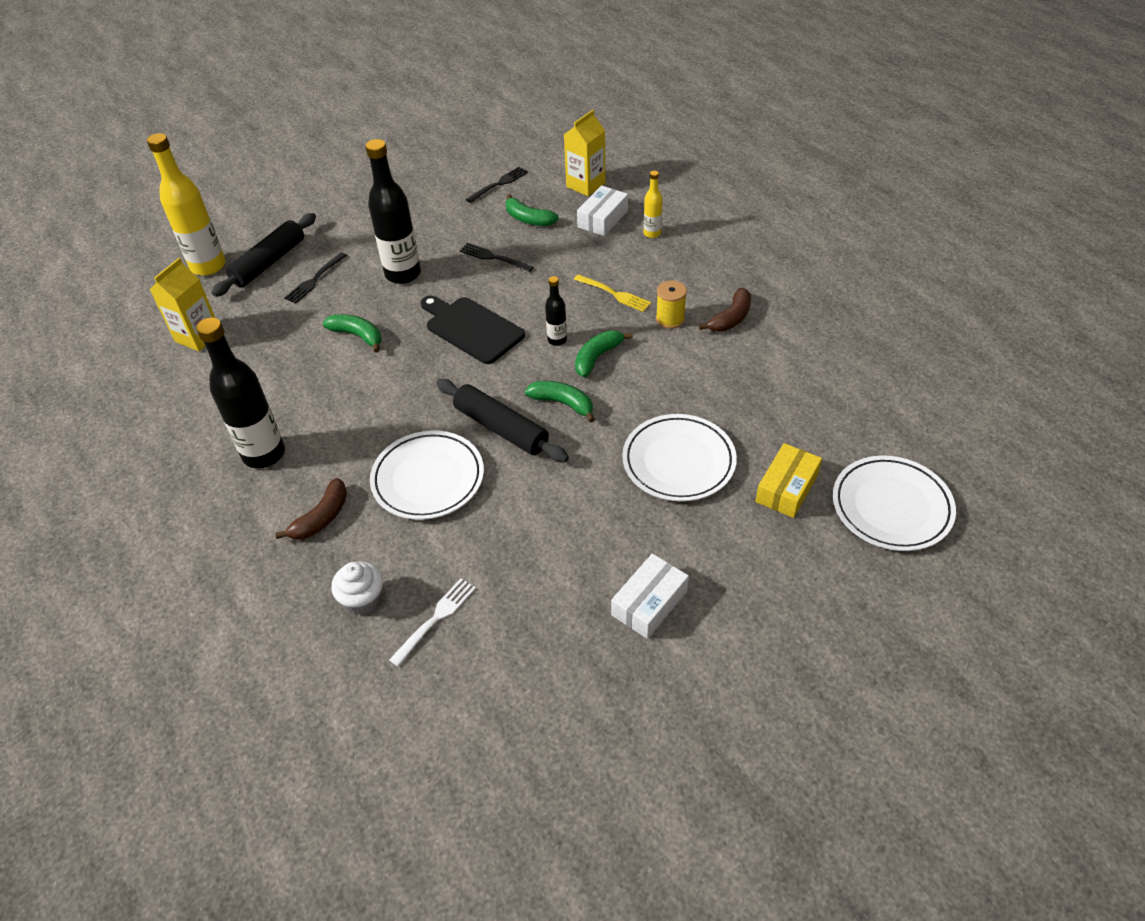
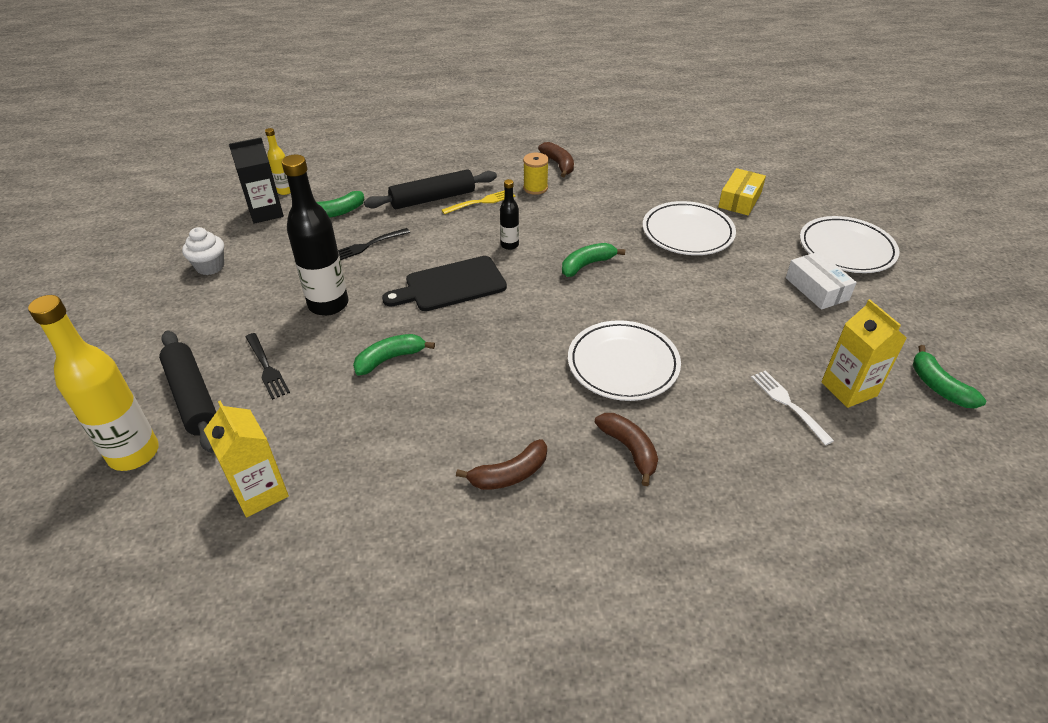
camera: 65 degrees left, 5 degrees down
black bottle [196,317,285,469] -> brown banana [456,439,547,490]
white cupcake [331,561,383,615] -> white cupcake moved to [182,227,224,275]
black rolling pin [436,379,569,462] -> black rolling pin moved to [364,169,497,209]
black fork [466,167,528,203] -> black carton [229,137,284,224]
yellow carton [564,110,606,196] -> yellow carton moved to [821,299,907,408]
green banana [575,330,633,377] -> green banana moved to [913,345,986,408]
white box [577,185,628,236] -> none
yellow bottle [644,171,663,238] -> yellow bottle moved to [265,128,291,195]
yellow box [755,443,822,518] -> yellow box turned 60 degrees clockwise [718,168,766,215]
white plate [833,456,956,551] -> white plate moved to [800,216,899,273]

